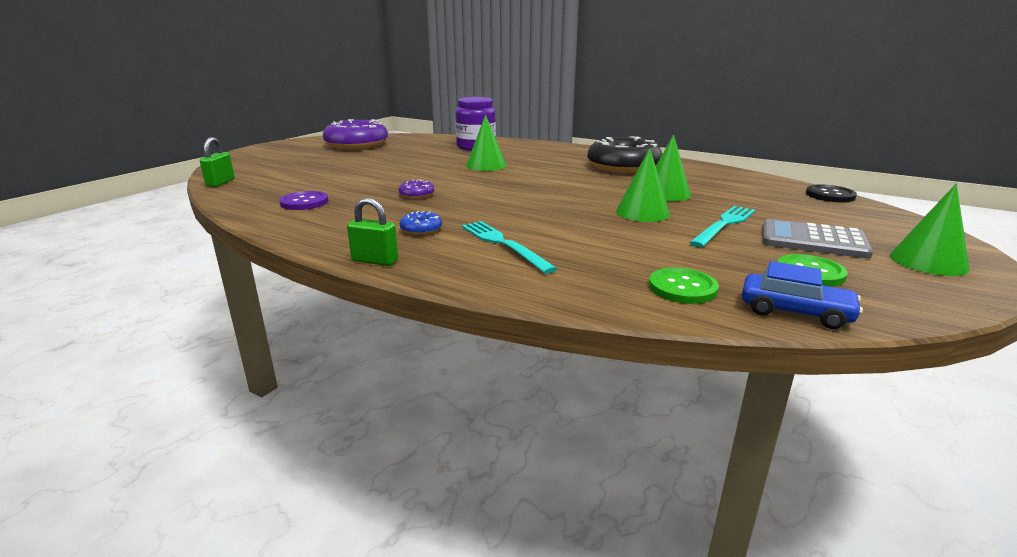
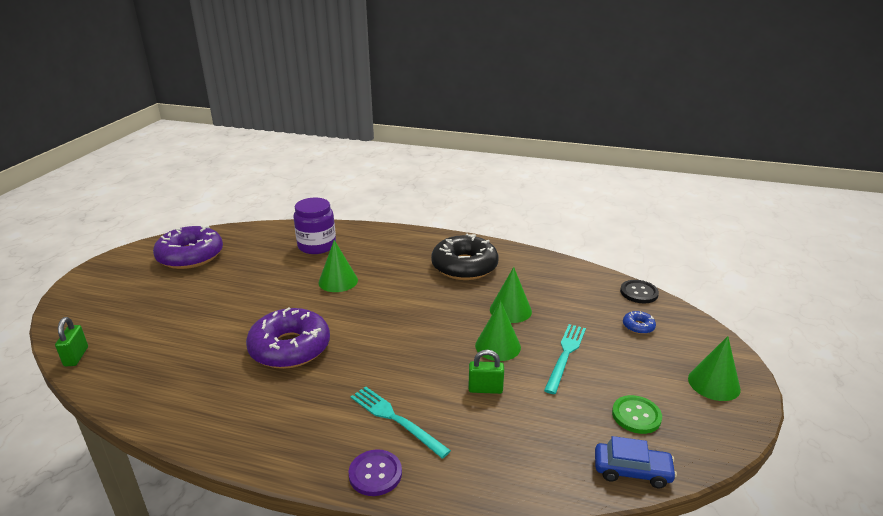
camera: 15 degrees left, 5 degrees up
purple button [279,191,328,210] -> purple button moved to [349,449,402,496]
green padlock [347,197,398,266] -> green padlock moved to [468,350,504,394]
purple donut [398,179,434,199] -> purple donut [246,307,330,369], size x2.43
blue donut [400,211,442,235] -> blue donut moved to [623,311,656,334]
green button [649,267,719,304] -> none
grey calculator [763,219,873,259] -> none

